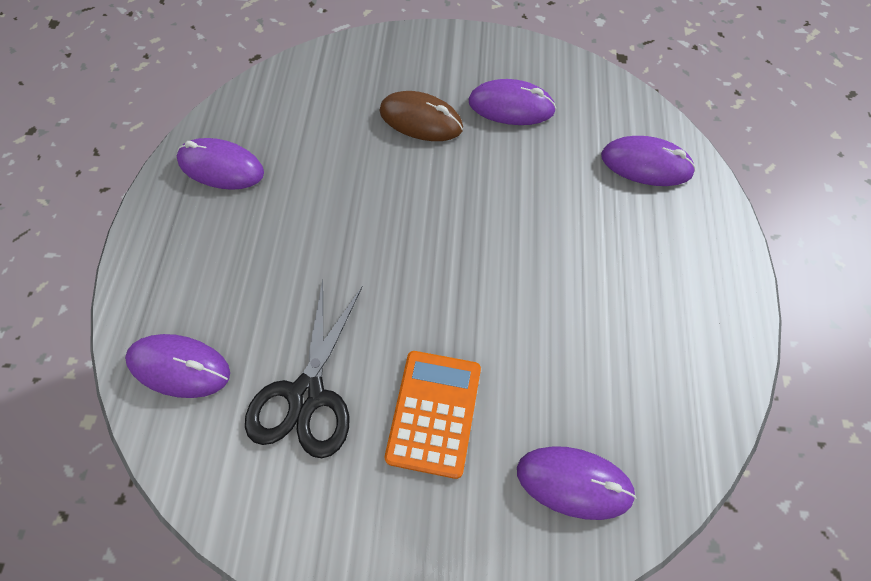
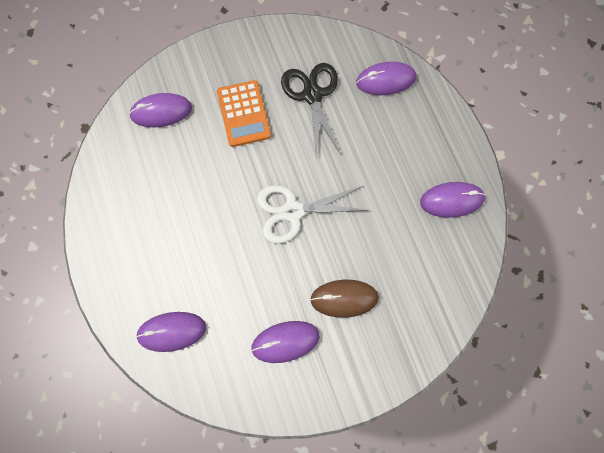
camera: 155 degrees right, 10 degrees up
none -> white scissors [257,185,366,244]

